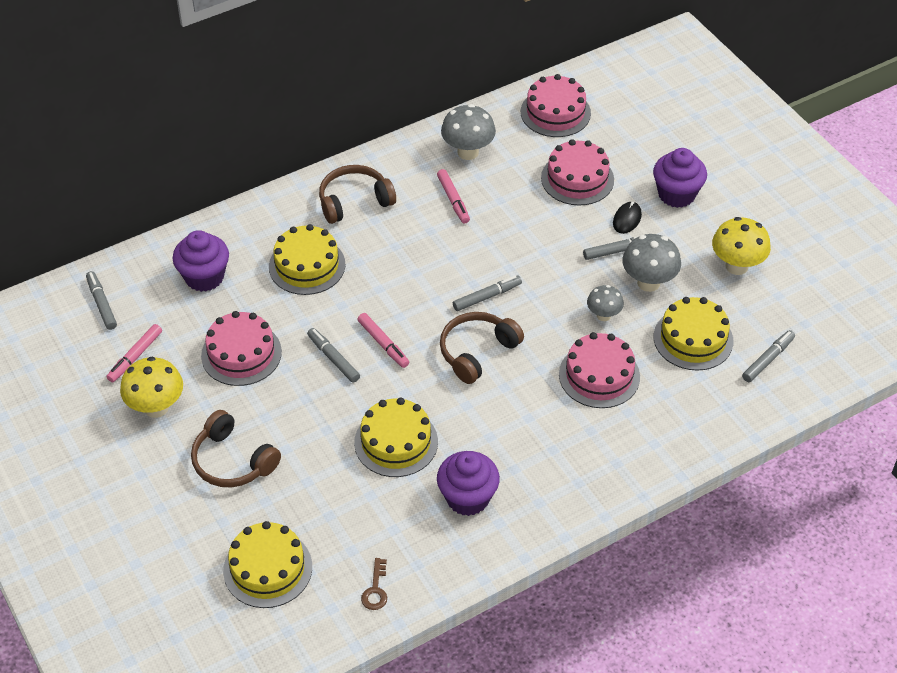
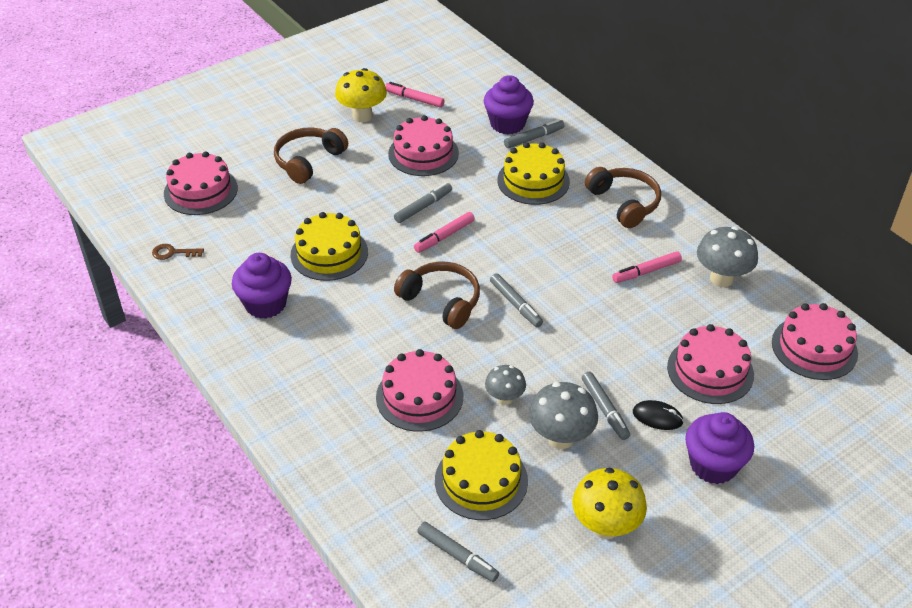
camera: 85 degrees right, 5 degrees down
grey marker [86,271,117,330] -> grey marker moved to [504,119,564,148]
yellow cake [223,521,312,608] -> pink cake [164,151,238,215]

